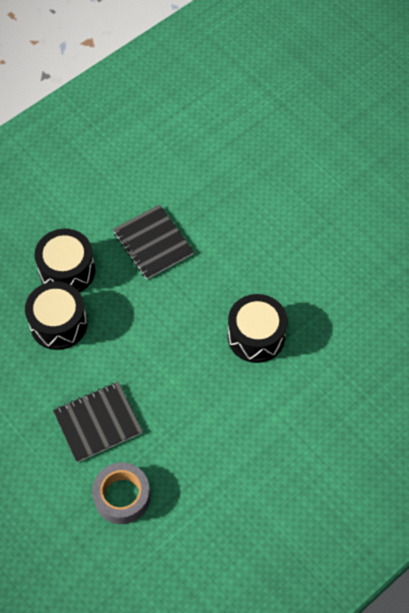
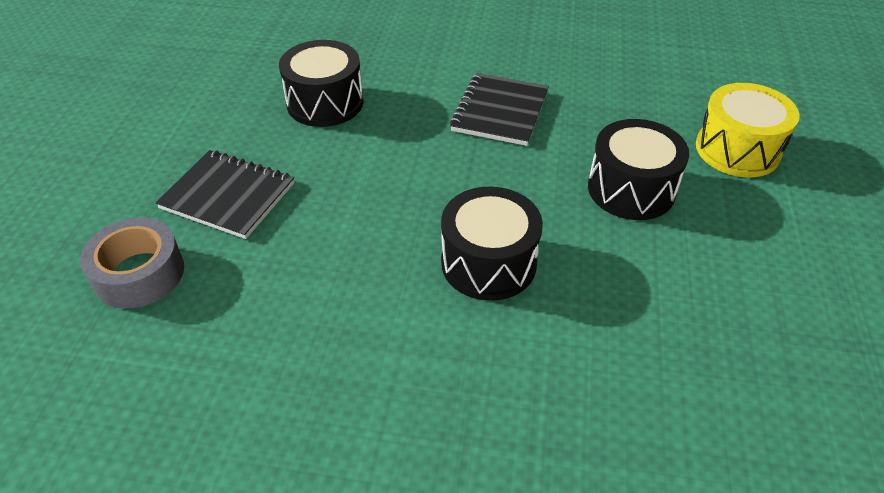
camera: 50 degrees right, 15 degrees down
black drum [35,229,95,292] -> black drum moved to [588,119,689,220]
none -> yellow drum [696,83,800,177]

